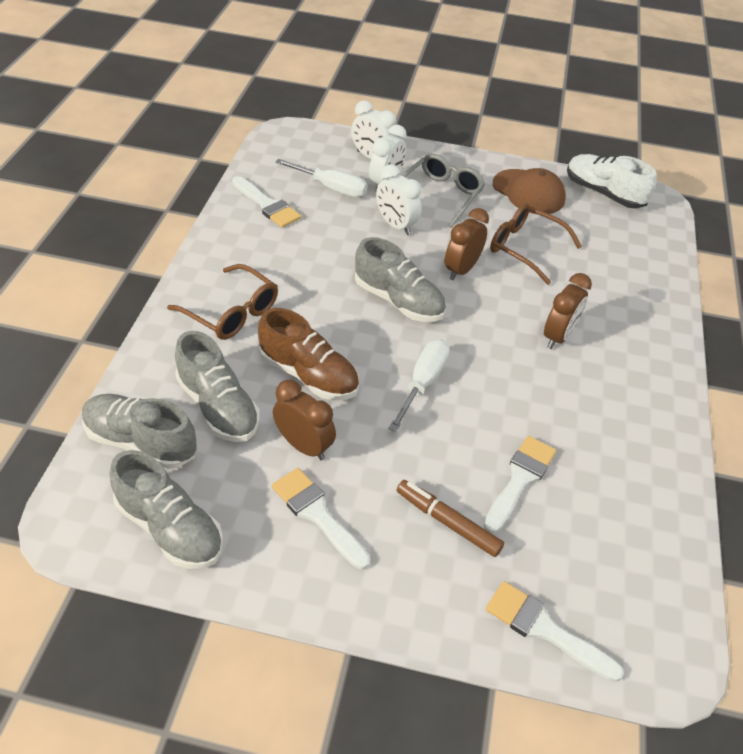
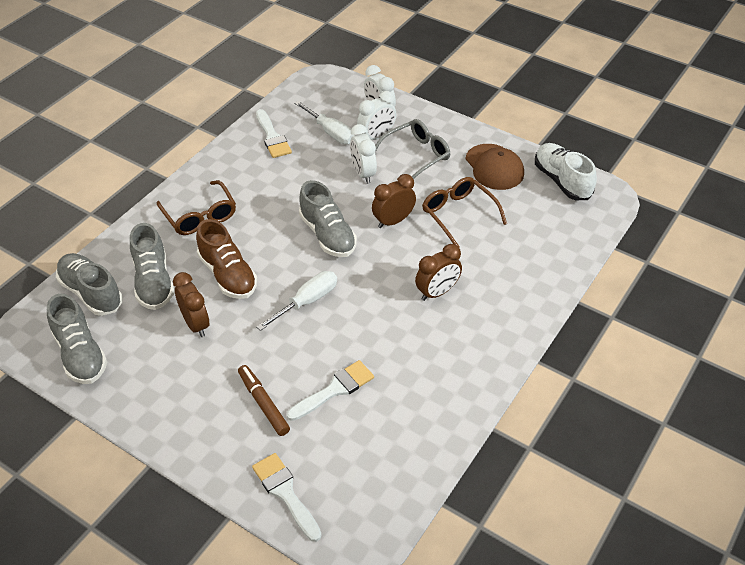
camera: 25 degrees right, 0 degrees up
white brush [272,468,370,569] -> none

